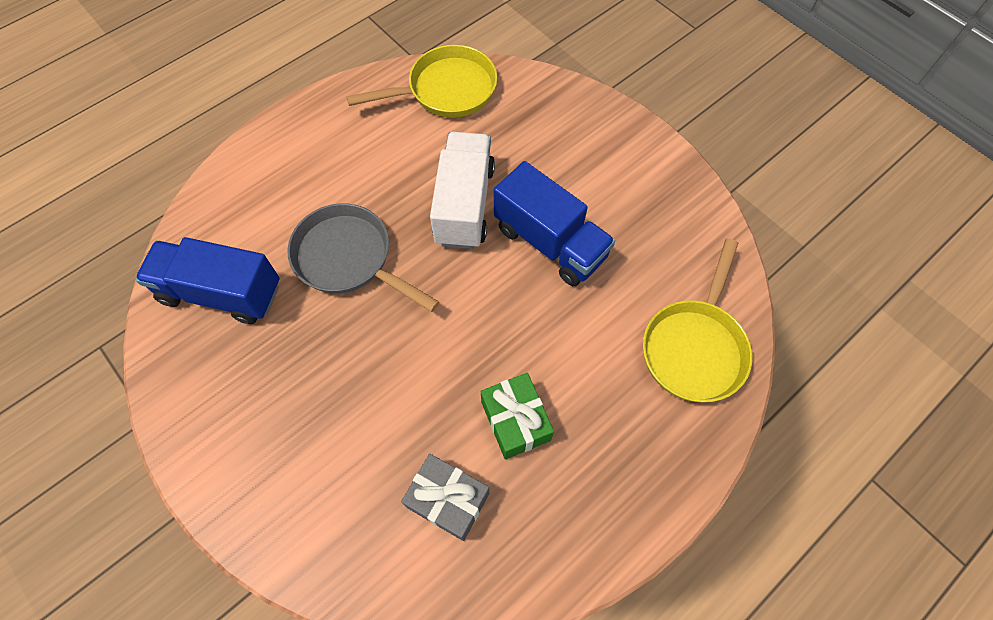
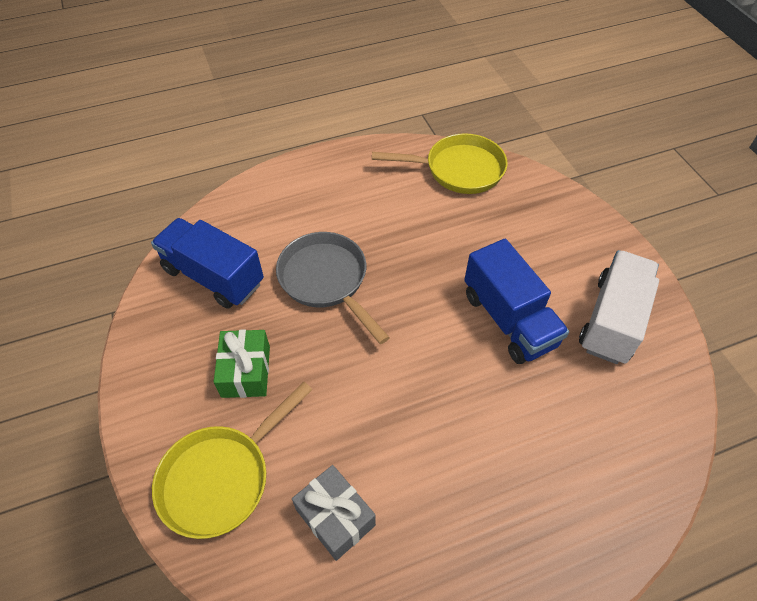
camera: 20 degrees right, 10 degrees down
white truck [430,132,495,249] -> white truck moved to [579,250,659,364]
green gift [481,373,554,459] -> green gift moved to [214,330,270,398]
yellow pan [643,238,753,402] -> yellow pan moved to [152,382,313,539]

